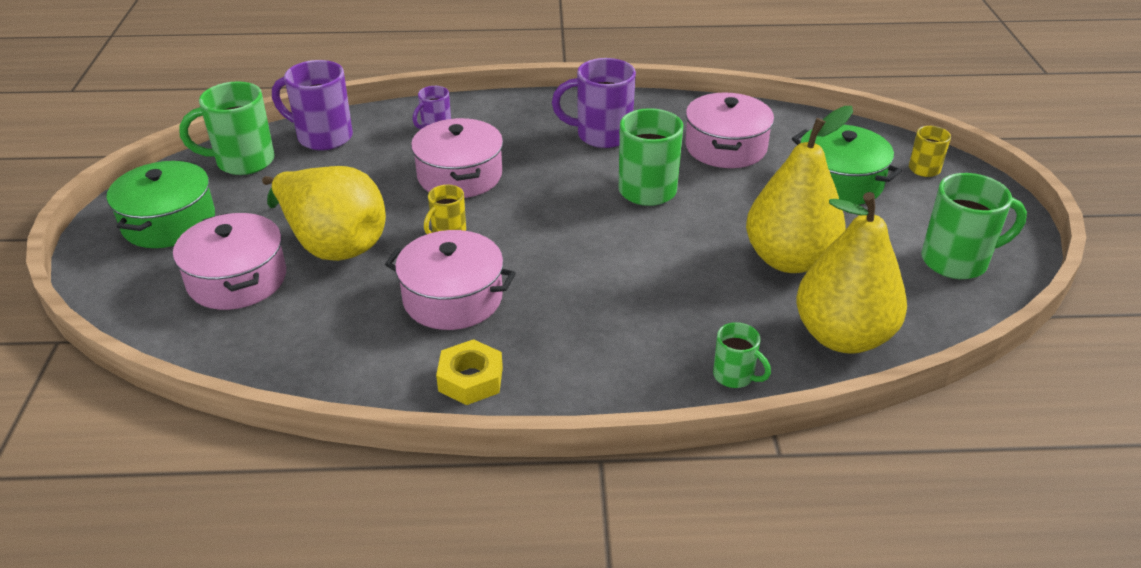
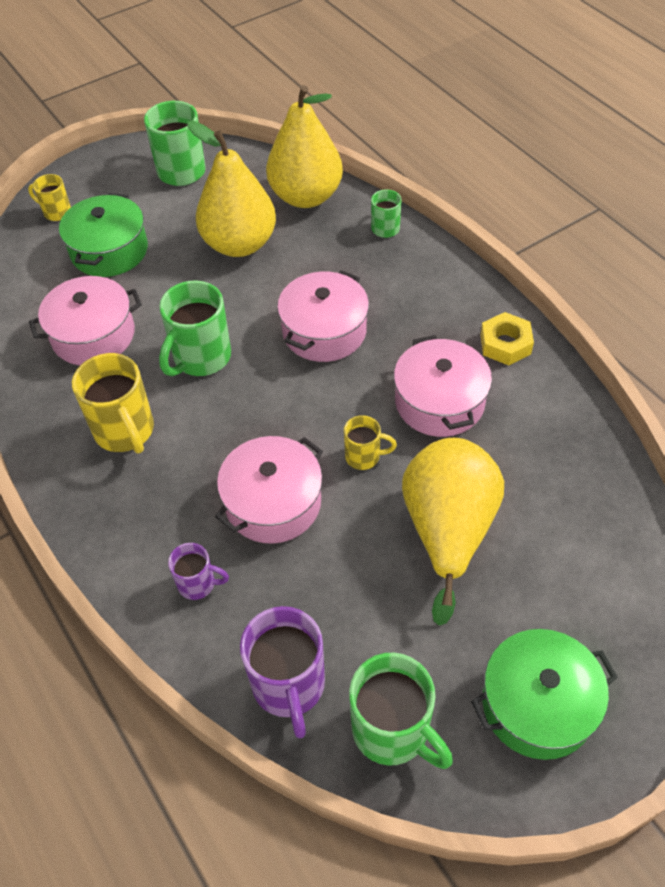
camera: 120 degrees left, 15 degrees up
pink pot [173,213,286,310] -> pink pot moved to [277,270,369,362]
purple mug [552,58,636,148] -> yellow mug [72,353,154,454]

